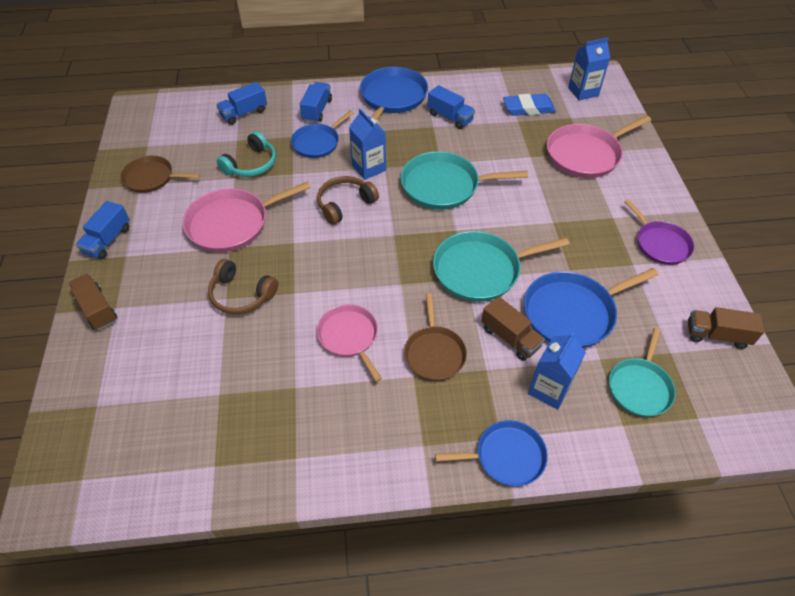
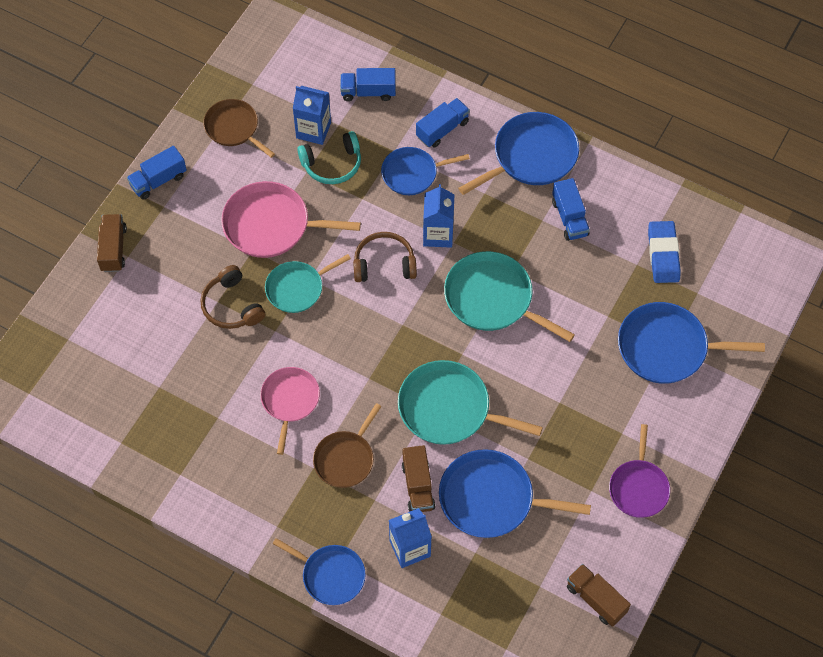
camera: 35 degrees right, 10 degrees up
blue eraser [503,94,556,116] -> blue eraser turned 60 degrees clockwise [648,221,681,283]
pink pan [547,115,651,178] -> blue pan [618,302,765,384]
blue carton [568,38,610,100] -> blue carton moved to [293,86,331,145]
turquoise pan [609,328,676,417] -> turquoise pan moved to [265,254,351,313]

